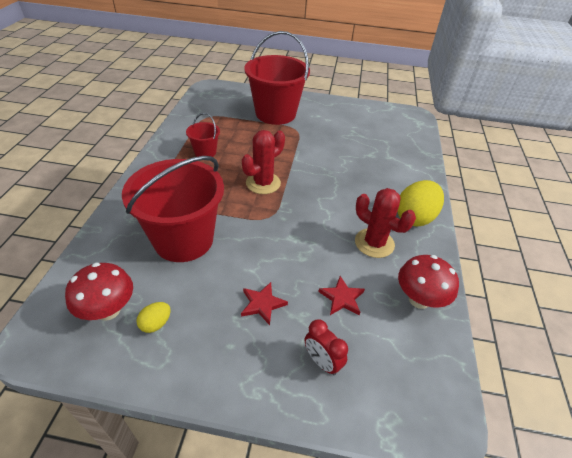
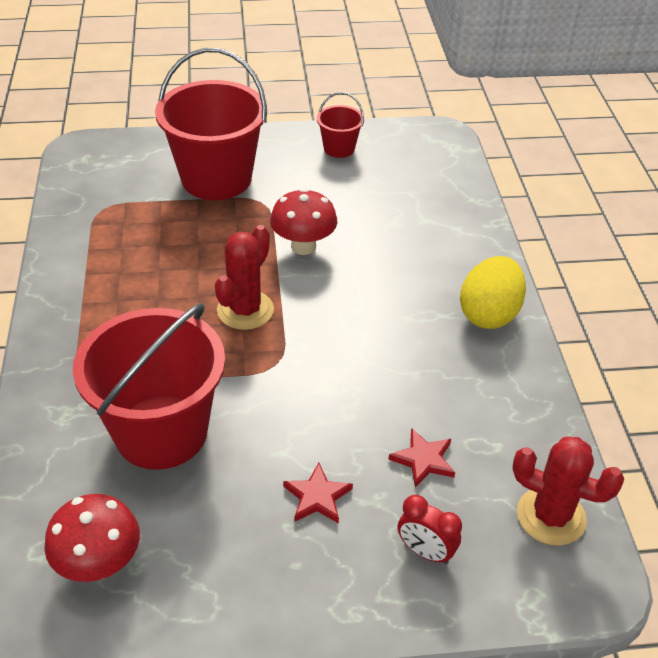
camera: 15 degrees left, 0 degrees up
yellow egg [136,302,171,333] -> none
red bucket [186,113,220,157] -> red bucket moved to [317,92,364,158]
red cactus [355,188,416,258] -> red cactus moved to [512,437,624,546]
red mushroom [398,255,459,309] -> red mushroom moved to [270,188,337,255]

